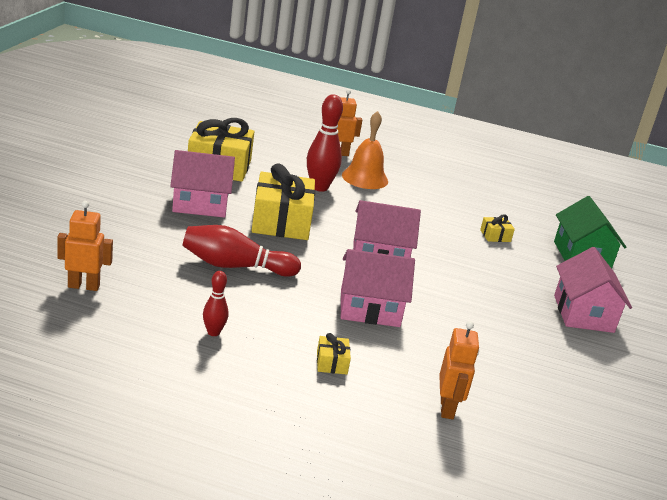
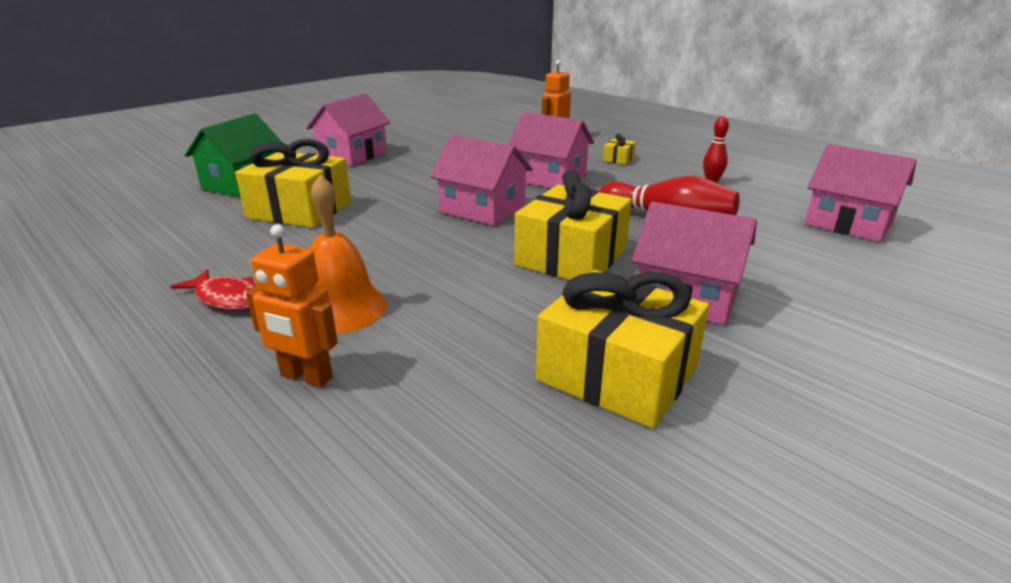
camera: 145 degrees left, 0 degrees up
orange robot [57,201,113,291] -> pink house [805,144,917,242]
red bowling pin [307,94,343,192] -> none
yellow gift [480,214,515,242] -> yellow gift [235,139,351,228], size x2.35
none -> red fish [170,269,256,311]

